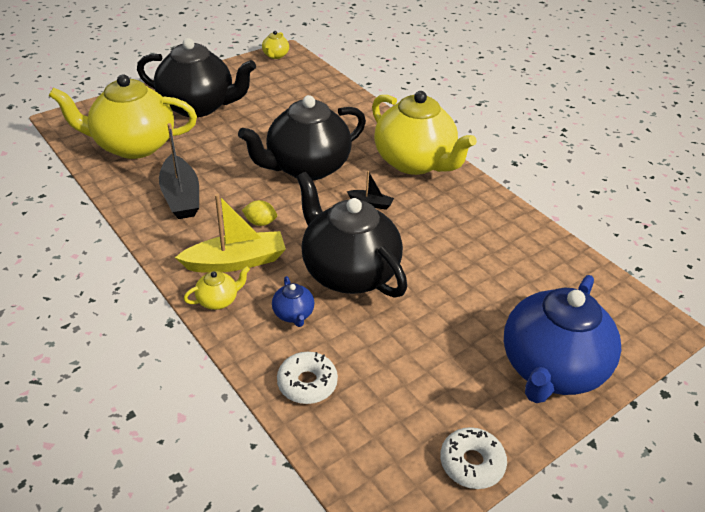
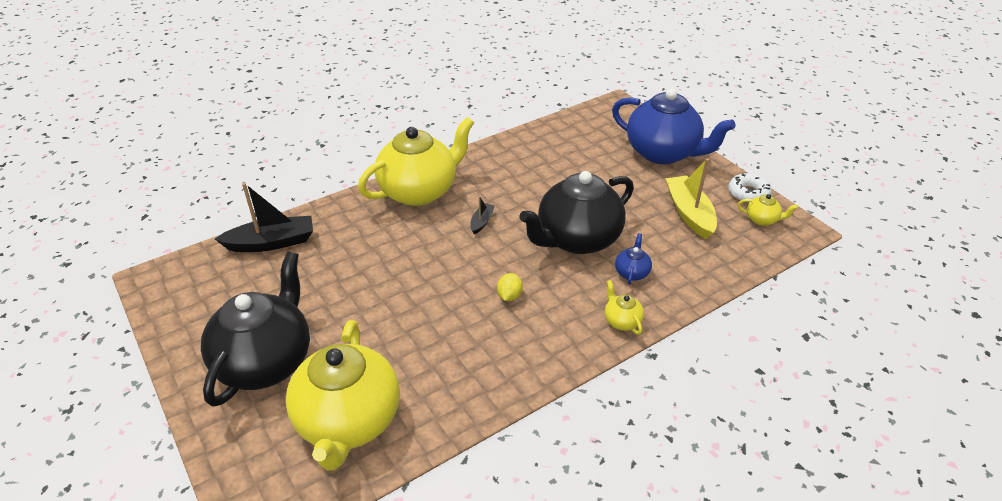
camera: 85 degrees left, 0 degrees up
black boat [159,123,199,219] -> black boat moved to [215,183,313,252]
yellow boat [175,194,286,273] -> yellow boat moved to [665,158,717,239]
black teapot [238,95,366,180] -> none
yellow teapot [262,31,289,59] -> yellow teapot moved to [738,194,798,226]
blue teapot [272,276,314,327] -> blue teapot turned 60 degrees counterclockwise [615,233,652,285]
white donut [277,352,338,404] -> none

